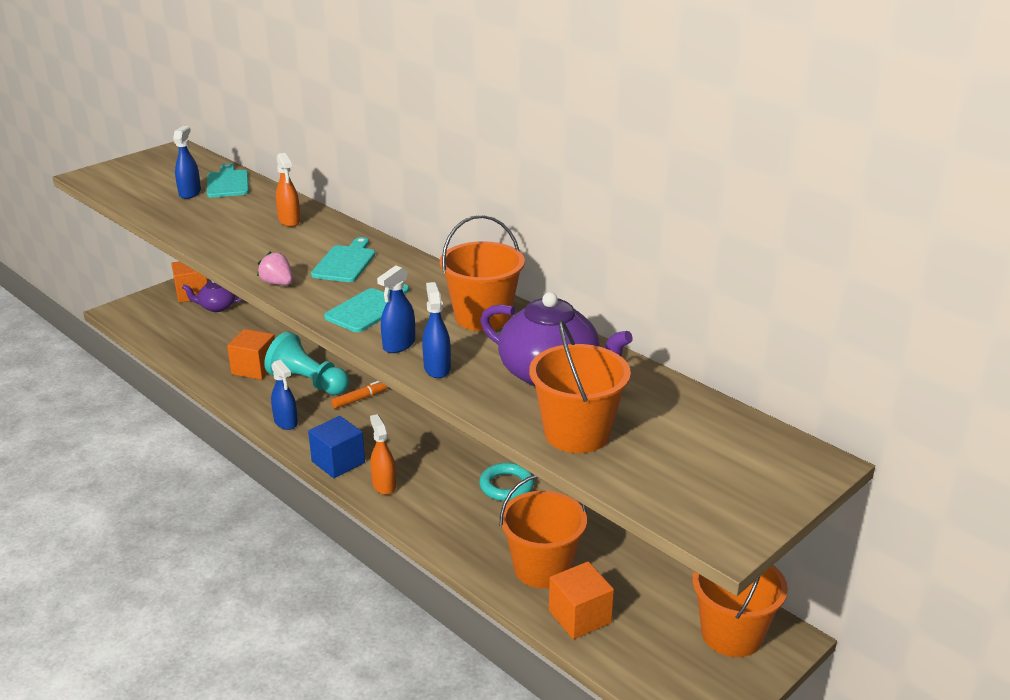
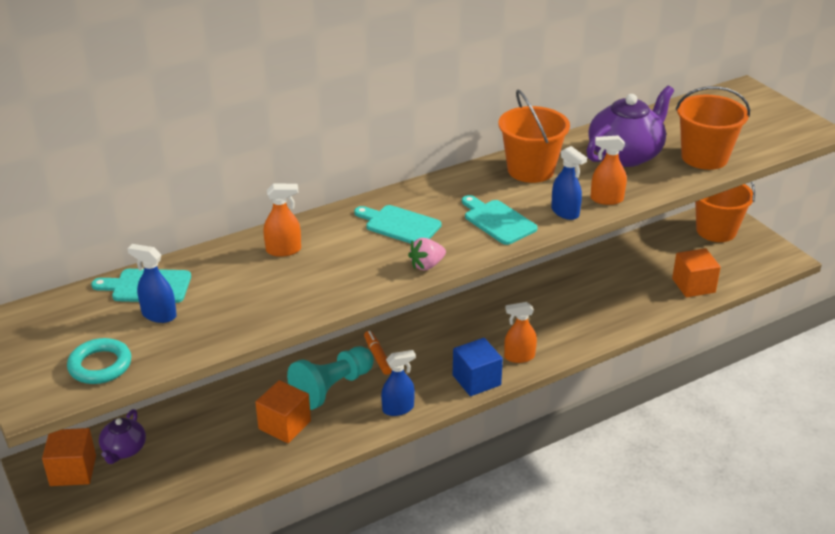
camera: 75 degrees left, 5 degrees up
blue spray bottle [422,282,451,378] -> orange spray bottle [591,135,627,205]
turquoise ring [479,463,534,501] -> turquoise ring moved to [67,338,131,384]
orange bucket [500,475,587,588] -> none

